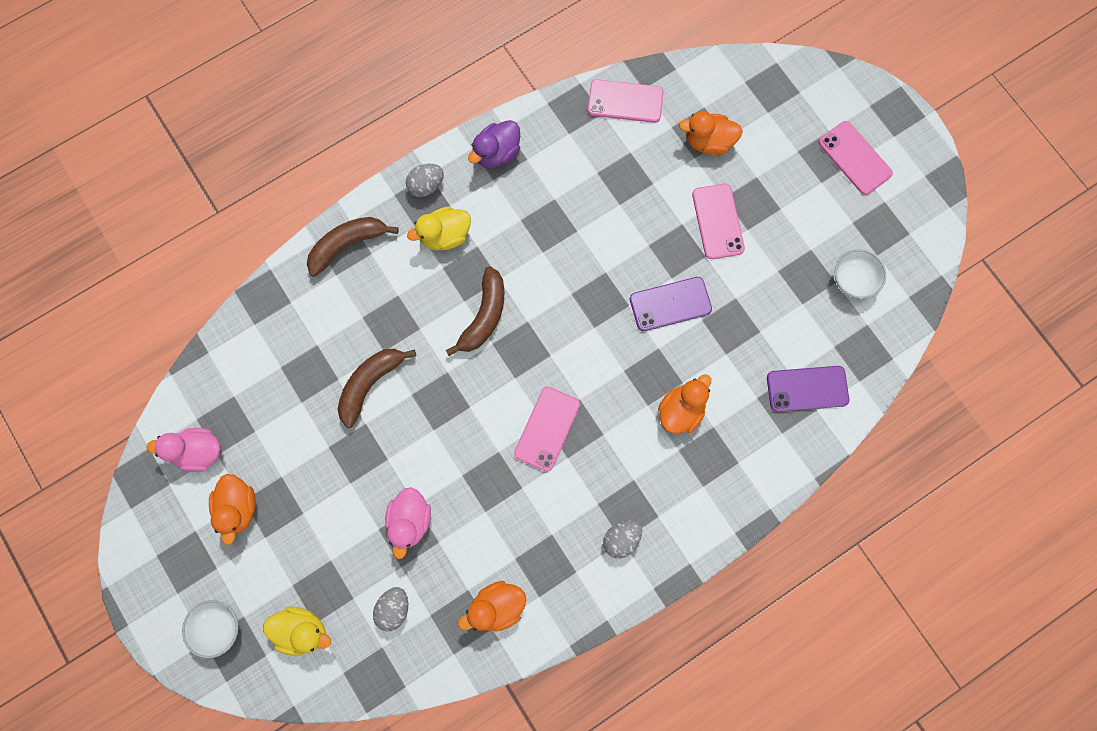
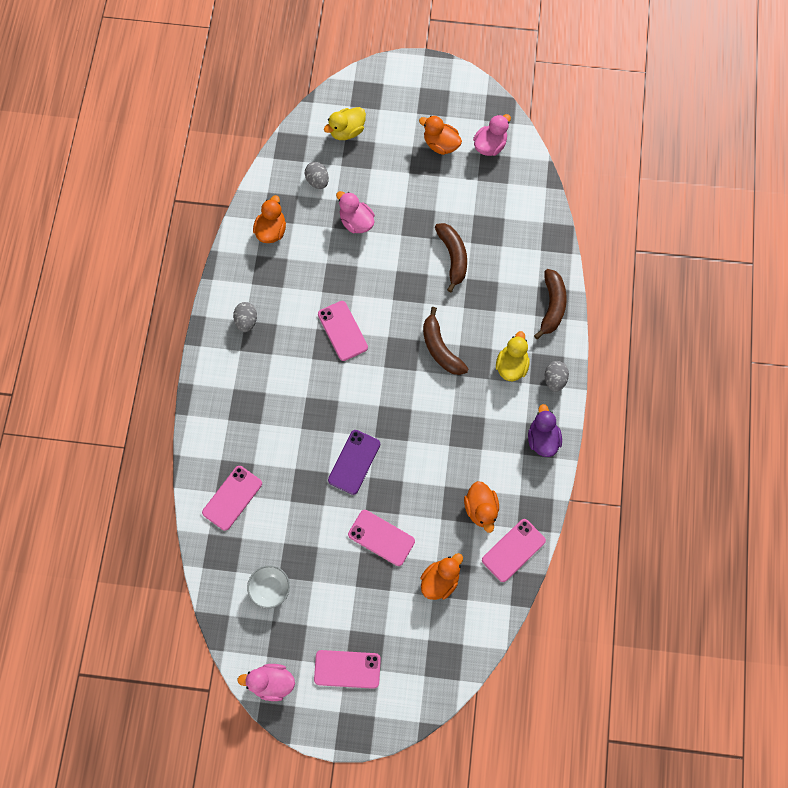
camera: 130 degrees right, 5 degrees down
white bowl [182,600,238,658] -> none
orange duck [658,374,711,434] -> orange duck moved to [464,481,499,533]
purple phone [767,366,849,412] -> pink phone [202,466,262,531]
none -> pink duck [237,664,295,701]

